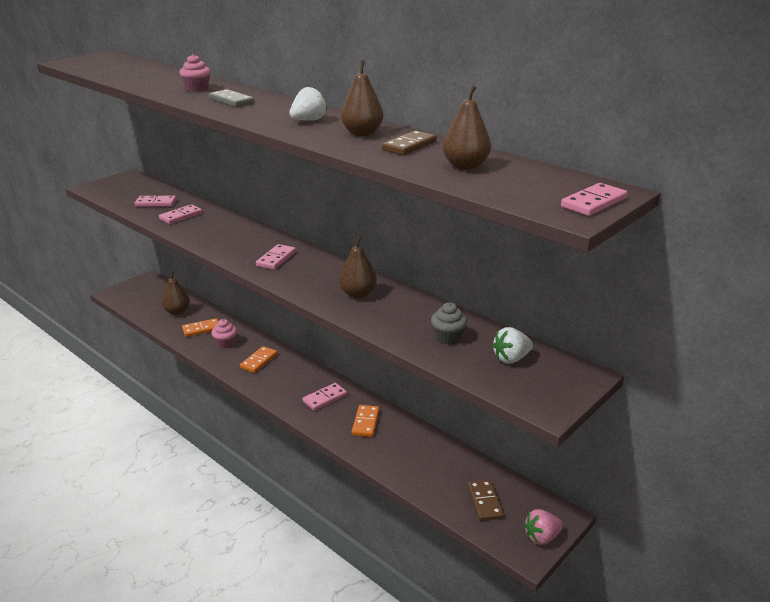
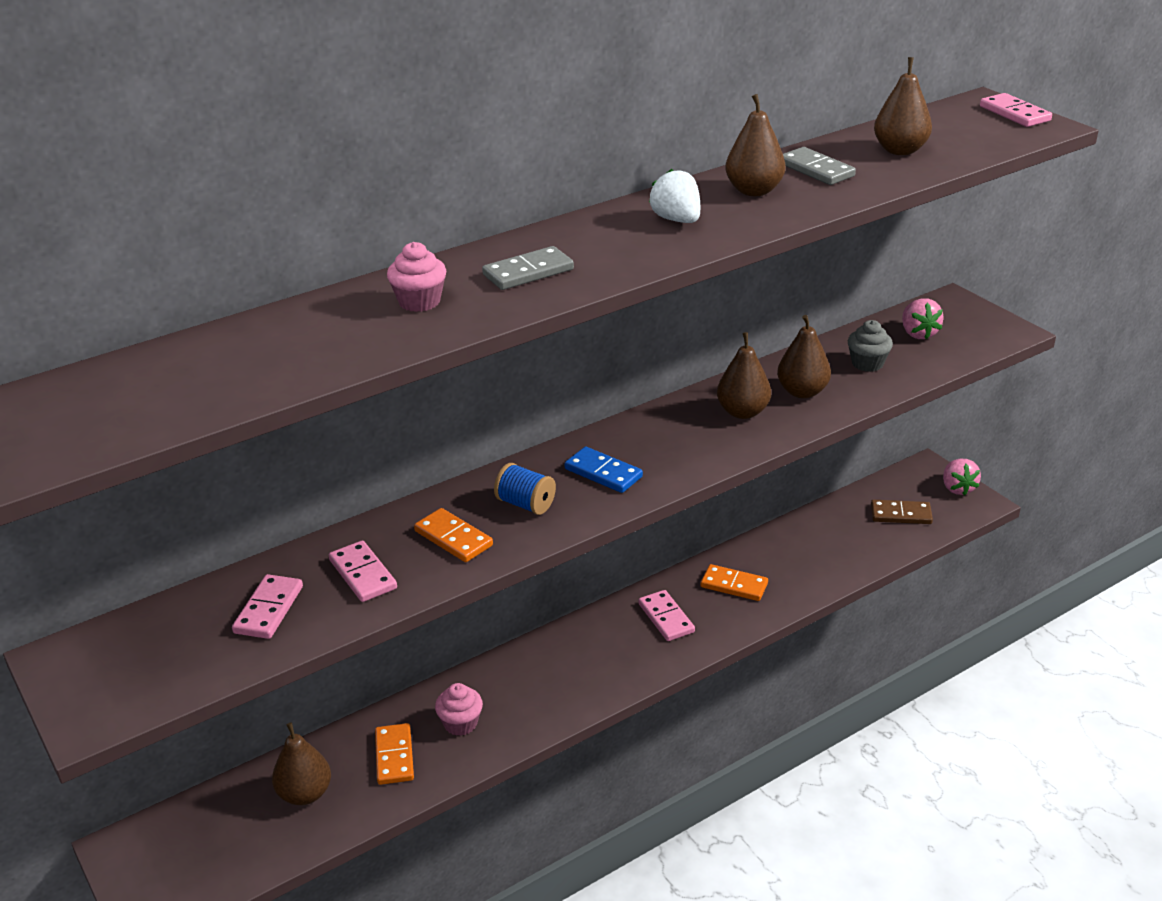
camera: 75 degrees left, 5 degrees up
orange domino [240,346,278,373] -> orange domino moved to [414,508,493,562]
pink domino [256,244,296,270] -> blue domino [565,447,643,493]
brown domino [382,130,437,155] -> grey domino [783,147,856,185]
white strawberry [492,327,533,364] -> pink strawberry [902,298,944,339]
none -> blue spool [494,463,556,515]
none -> brown pear [777,315,831,398]

